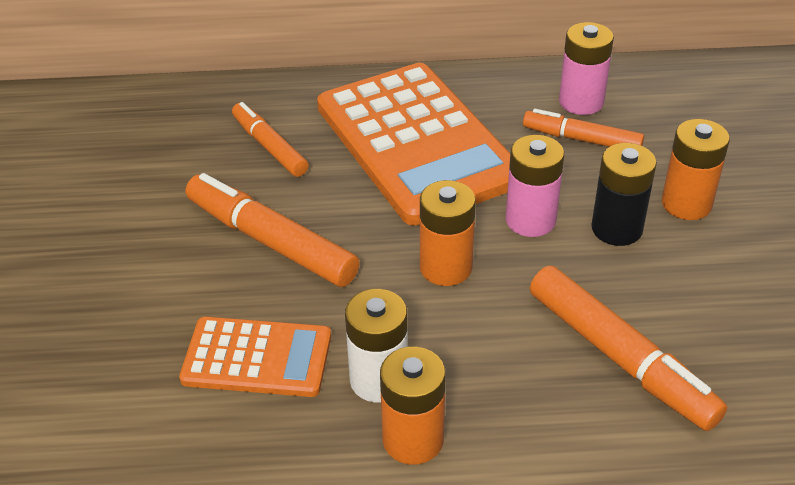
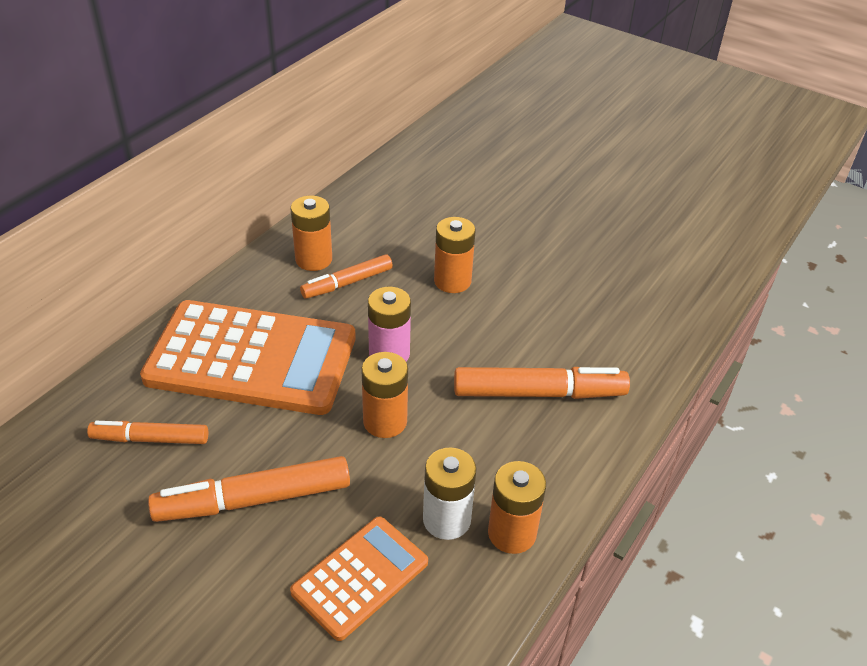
camera: 55 degrees left, 0 degrees up
pink battery [559,22,614,115] -> orange battery [291,196,332,271]
black battery [591,143,657,246] -> none

